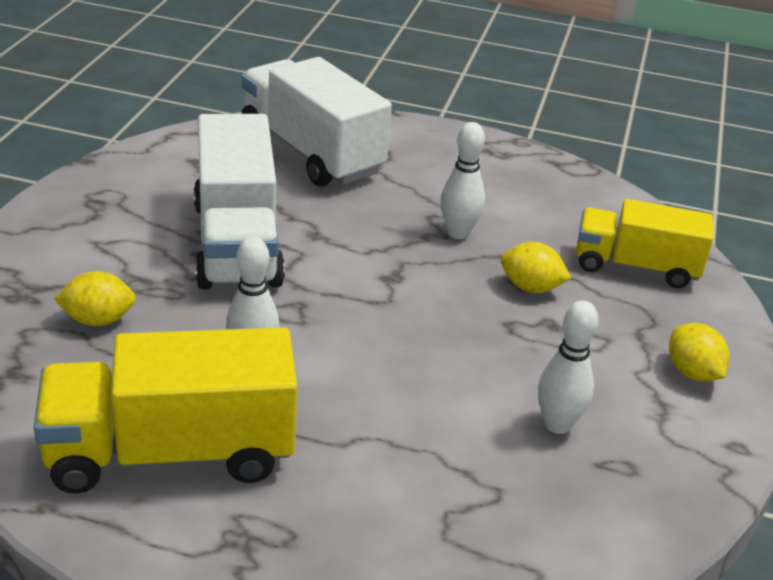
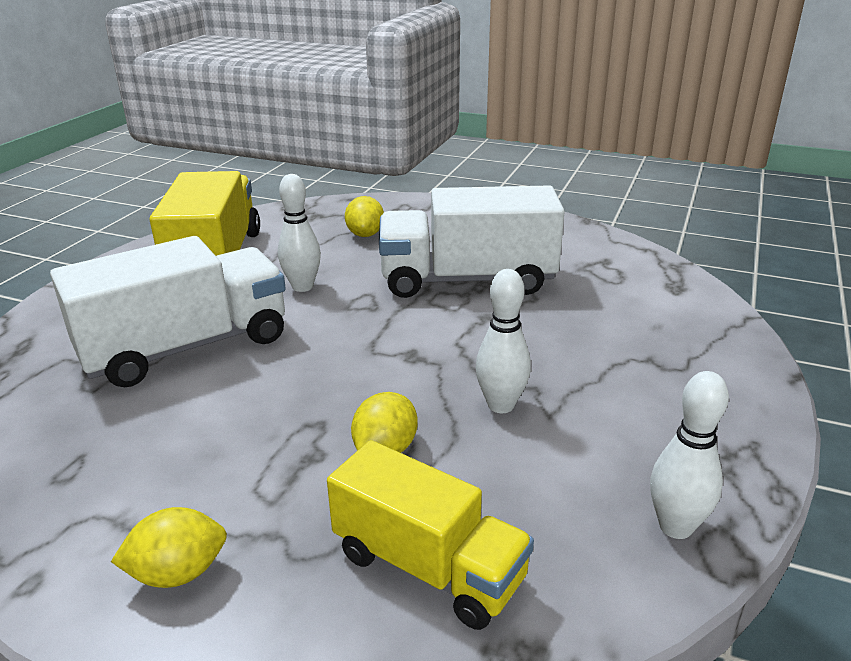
camera: 100 degrees right, 5 degrees down
white truck [241,57,392,187] -> white truck moved to [50,236,286,387]
white bowling pin [538,300,599,434] -> white bowling pin moved to [650,371,729,539]
yellow truck [576,199,713,288] -> yellow truck turned 105 degrees clockwise [327,440,534,630]

